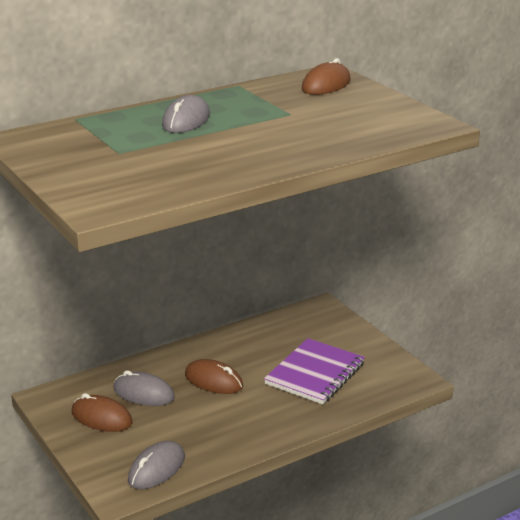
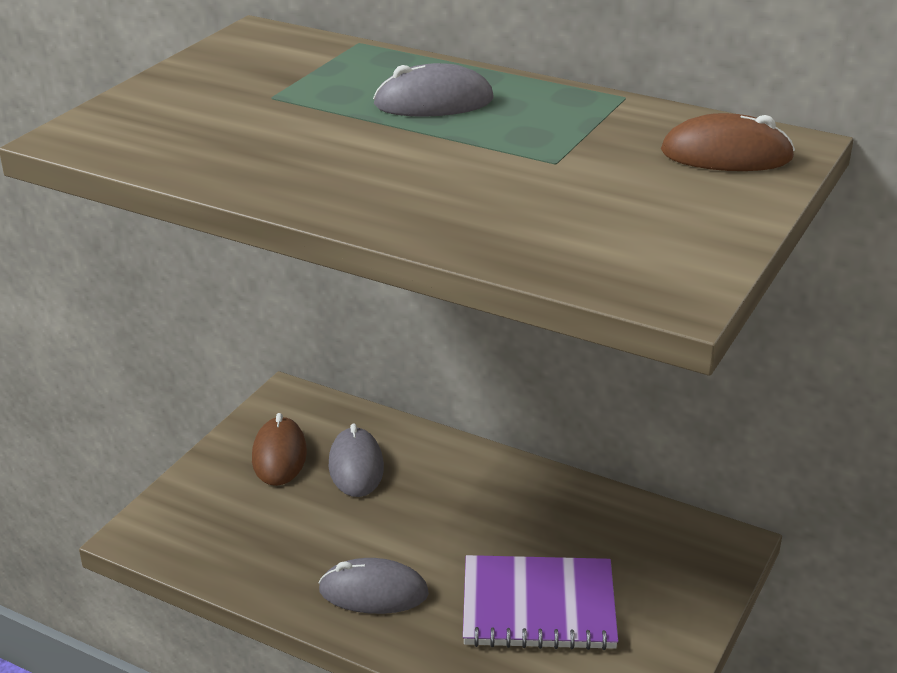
camera: 60 degrees right, 5 degrees up
grey mouse [128,441,185,489] -> grey mouse moved to [319,558,429,614]
brown mouse [185,359,243,394] -> none

